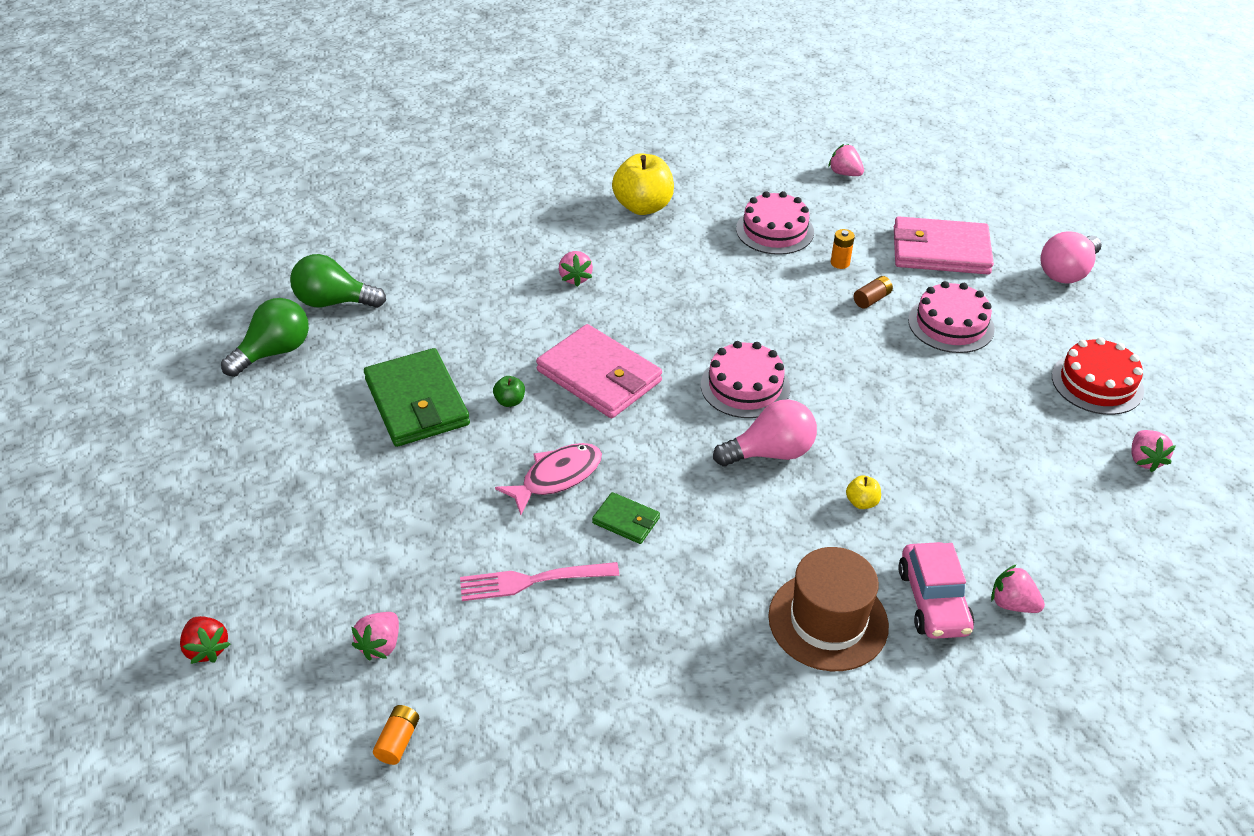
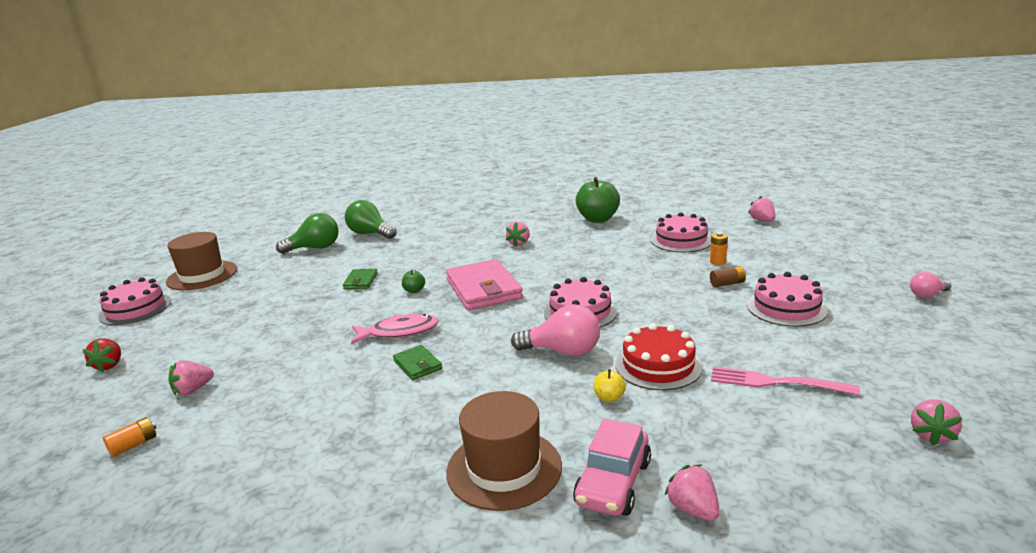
camera: 30 degrees right, 20 degrees down
green wallet [364,348,470,447] -> green wallet [343,269,378,289], size x0.48
pink fork [460,562,619,601] -> pink fork moved to [711,367,860,395]
yellow apple [612,153,674,215] -> green apple [576,177,620,223]
pink wallet [894,217,994,275] -> none
pink light bulb [1040,231,1102,284] -> pink light bulb [910,272,951,298], size x0.55
red cake [1052,337,1144,415] -> red cake moved to [615,324,703,390]
none -> pink cake [98,277,171,325]
none -> brown hat [166,232,237,290]

